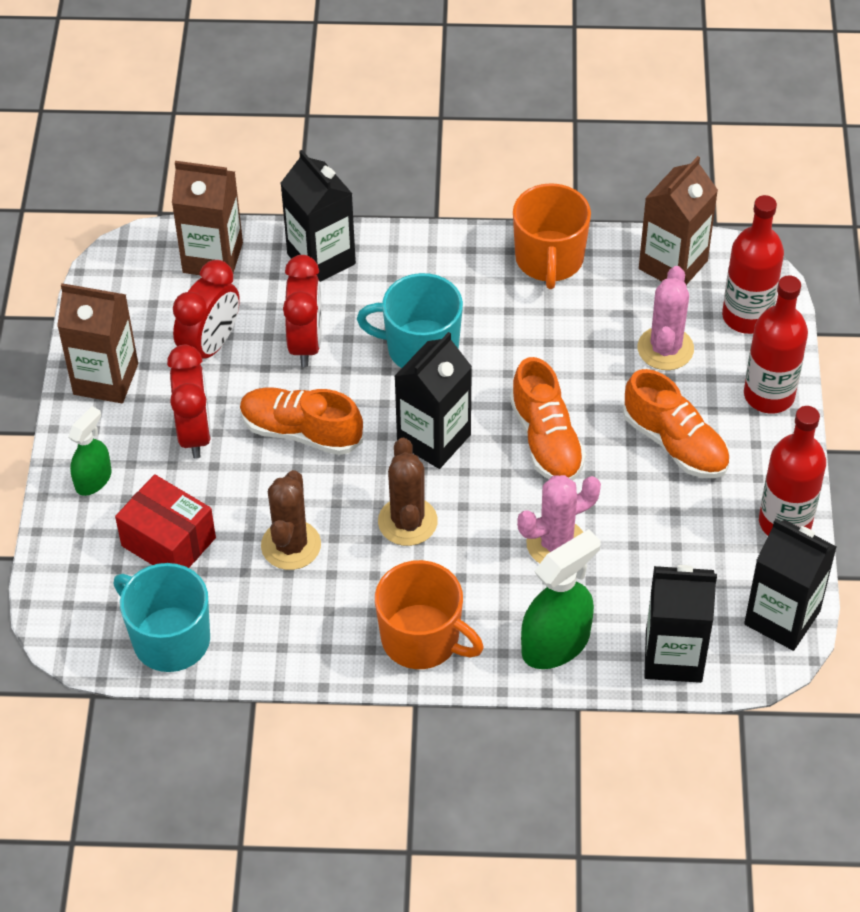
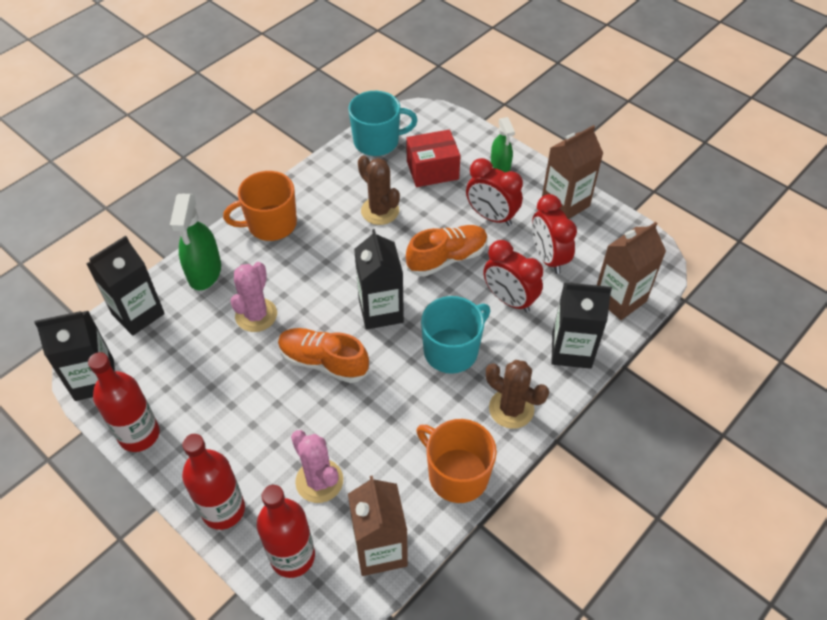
camera: 130 degrees right, 0 degrees up
brown cactus [378,438,438,546] -> brown cactus moved to [486,360,549,429]
orange shoe [623,369,730,478] -> none

